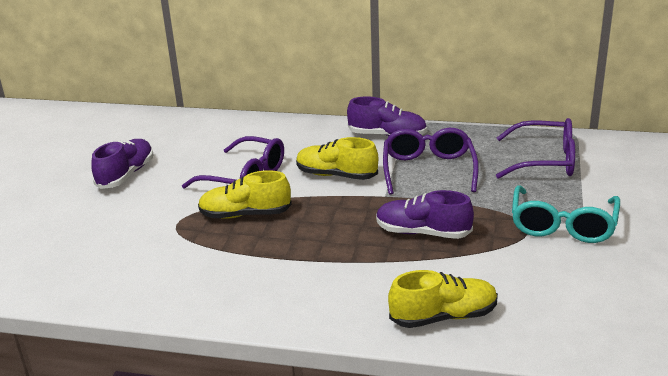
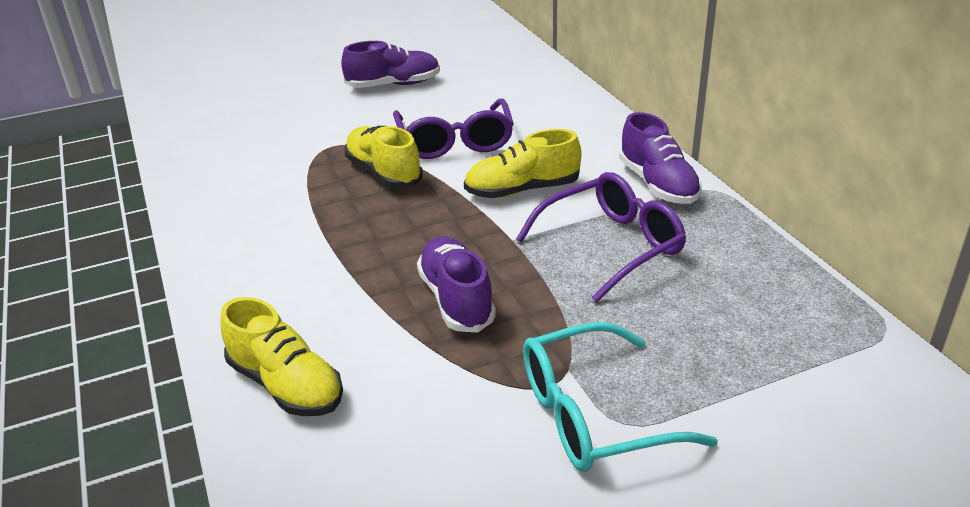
camera: 55 degrees right, 5 degrees up
yellow shoe [296,137,378,180] -> yellow shoe turned 90 degrees counterclockwise [464,129,581,198]
purple glasses [496,118,575,179] -> none

